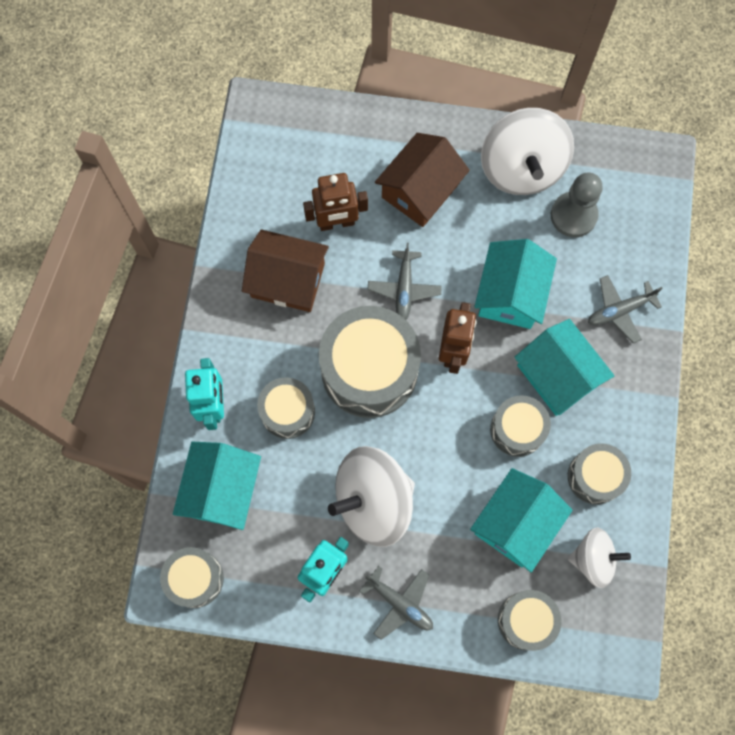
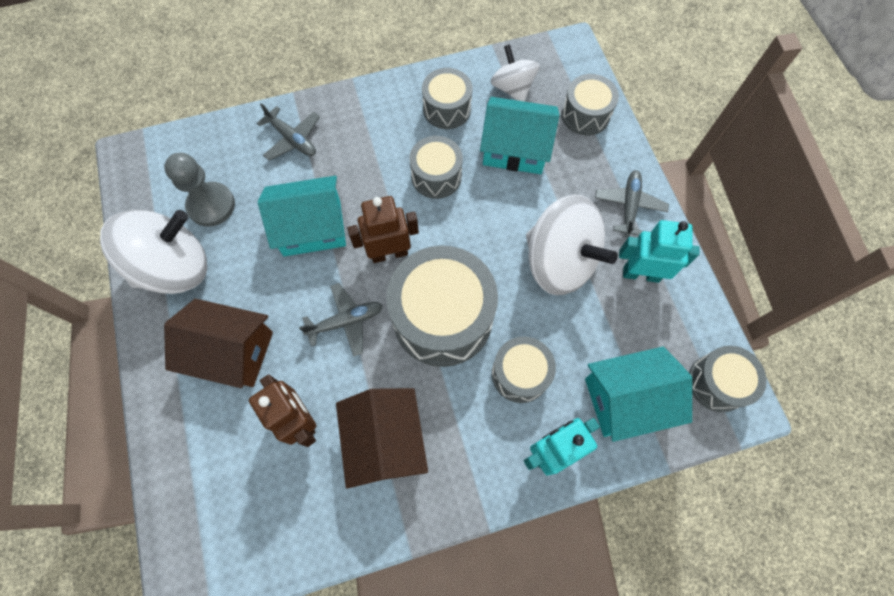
camera: 115 degrees left, 5 degrees down
turquoise house [514,319,614,416] -> none

